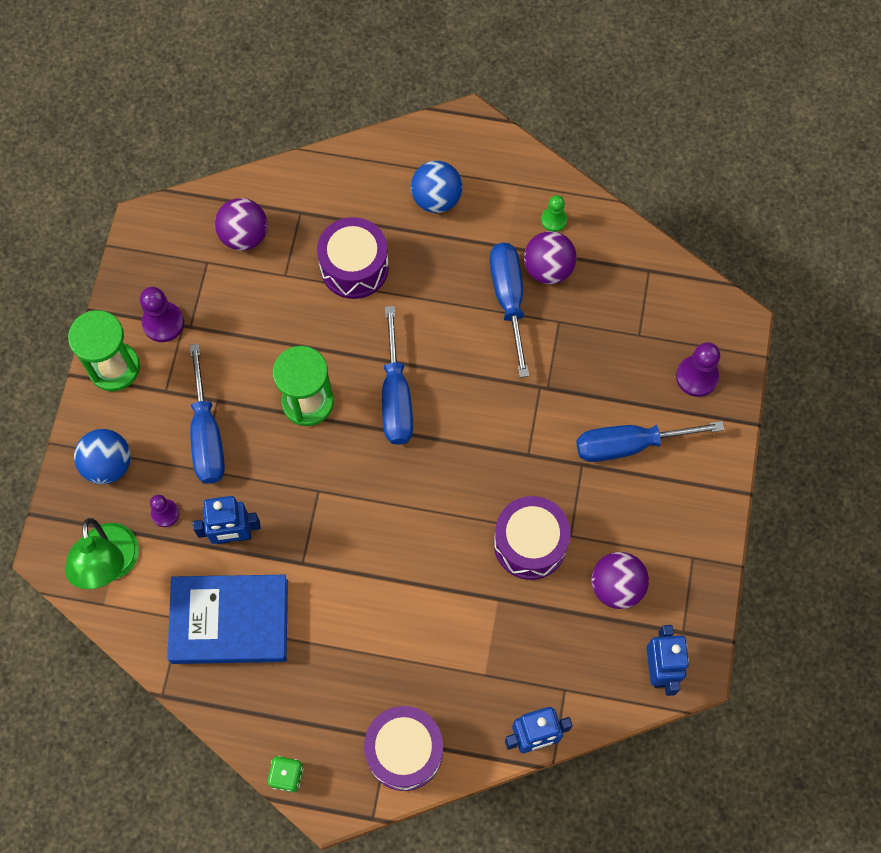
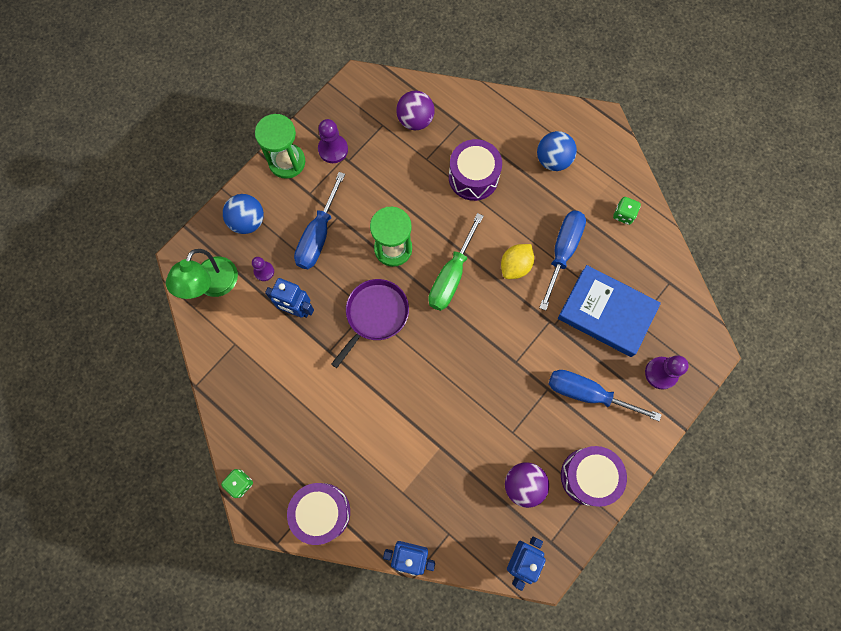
camera: 30 degrees right, 5 degrees up
blue book [167,575,288,664] -> blue book moved to [558,265,661,357]
blue screwdriver [382,306,413,445] -> green screwdriver [428,213,484,311]
purple drum [494,496,571,580] -> purple drum moved to [561,446,627,507]
purple ball [524,231,577,284] -> none
green pawn [541,195,567,232] -> green dice [613,197,641,225]
none -> purple pan [331,279,409,368]
none -> yellow lemon [501,244,534,279]

